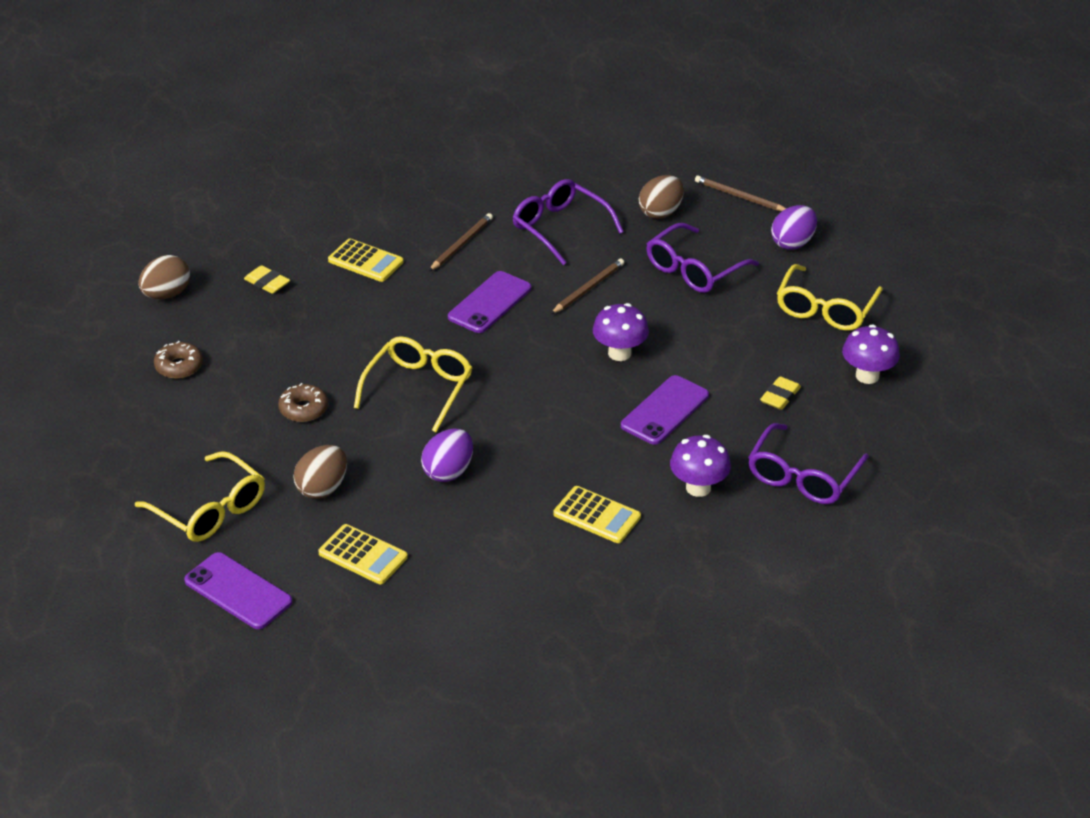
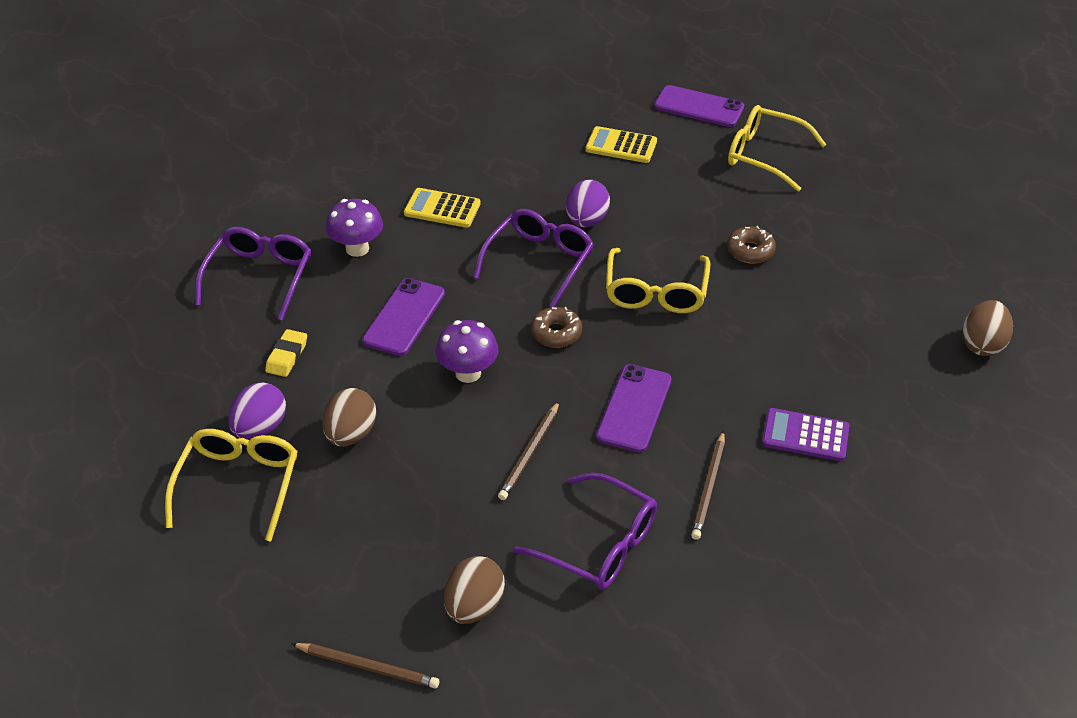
camera: 165 degrees right, 5 degrees up
brown donut [154,341,203,378] -> brown donut moved to [531,307,582,348]
yellow eraser [244,265,290,294] -> none
brown egg [293,445,347,499] -> brown egg moved to [322,388,376,446]
yellow calculator [328,239,403,282] -> purple calculator [762,408,849,461]
purple glasses [646,223,759,293] -> purple glasses moved to [473,209,594,307]
purple egg [771,205,817,250] -> purple egg moved to [228,383,286,440]
purple mushroom [842,325,900,384] -> none

